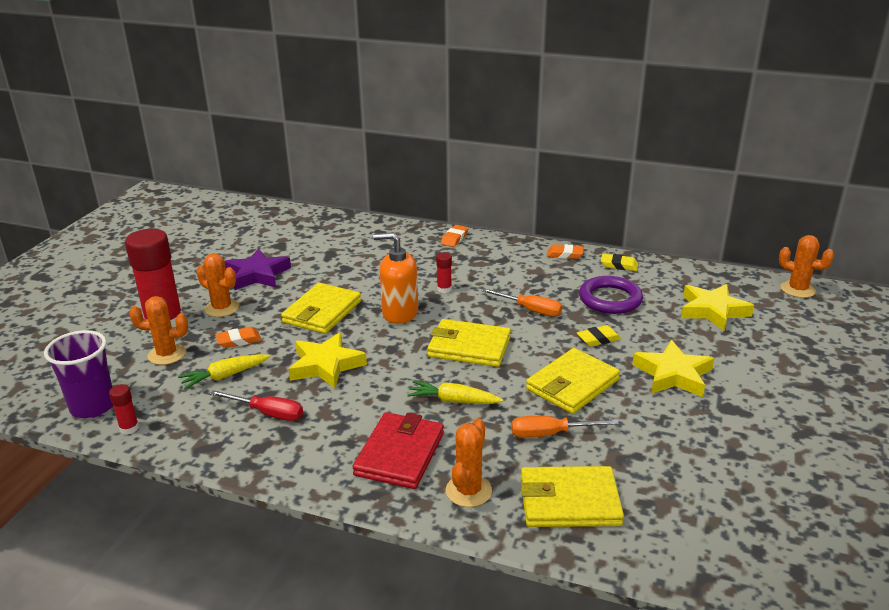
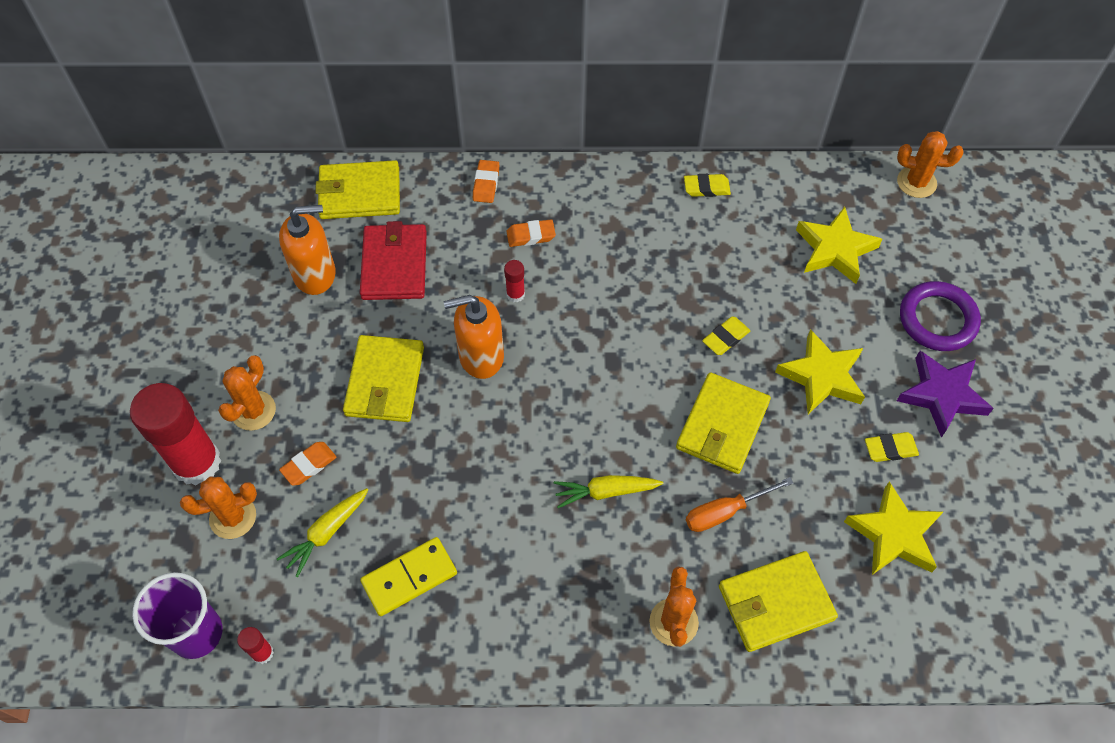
camera: 20 degrees left, 30 degrees up
orange cactus [196,253,239,317] -> orange cactus turned 75 degrees counterclockwise [218,355,276,431]
red screwdriver [209,390,303,421] -> yellow domino [360,537,457,616]
purple star [225,249,291,290] -> purple star moved to [897,351,994,438]
yellow star [288,332,367,388] -> yellow star moved to [844,482,943,575]
red wallet [352,412,444,489] -> red wallet moved to [360,221,427,300]
yellow wallet [427,319,511,367] -> yellow wallet moved to [315,160,400,219]
orange screwdriver [481,288,562,317] -> none
orange eraser [547,244,584,259] -> orange eraser moved to [507,219,556,247]
purple ring [579,276,643,314] -> purple ring moved to [900,281,981,351]
none -> orange soap dispenser [279,205,336,295]
none -> yellow eraser [865,432,919,462]

